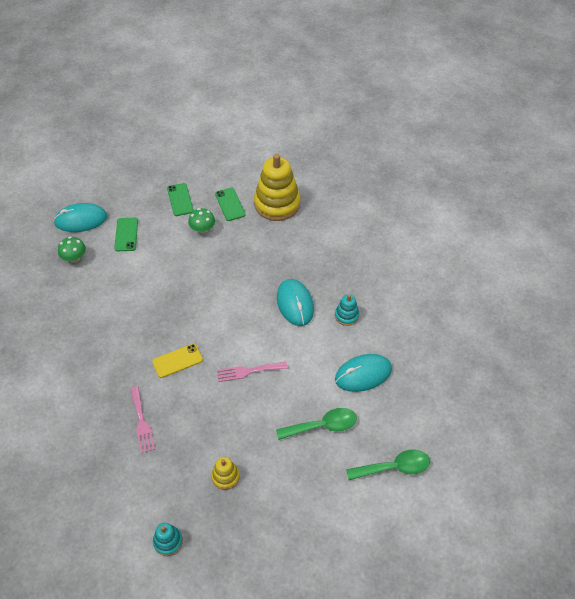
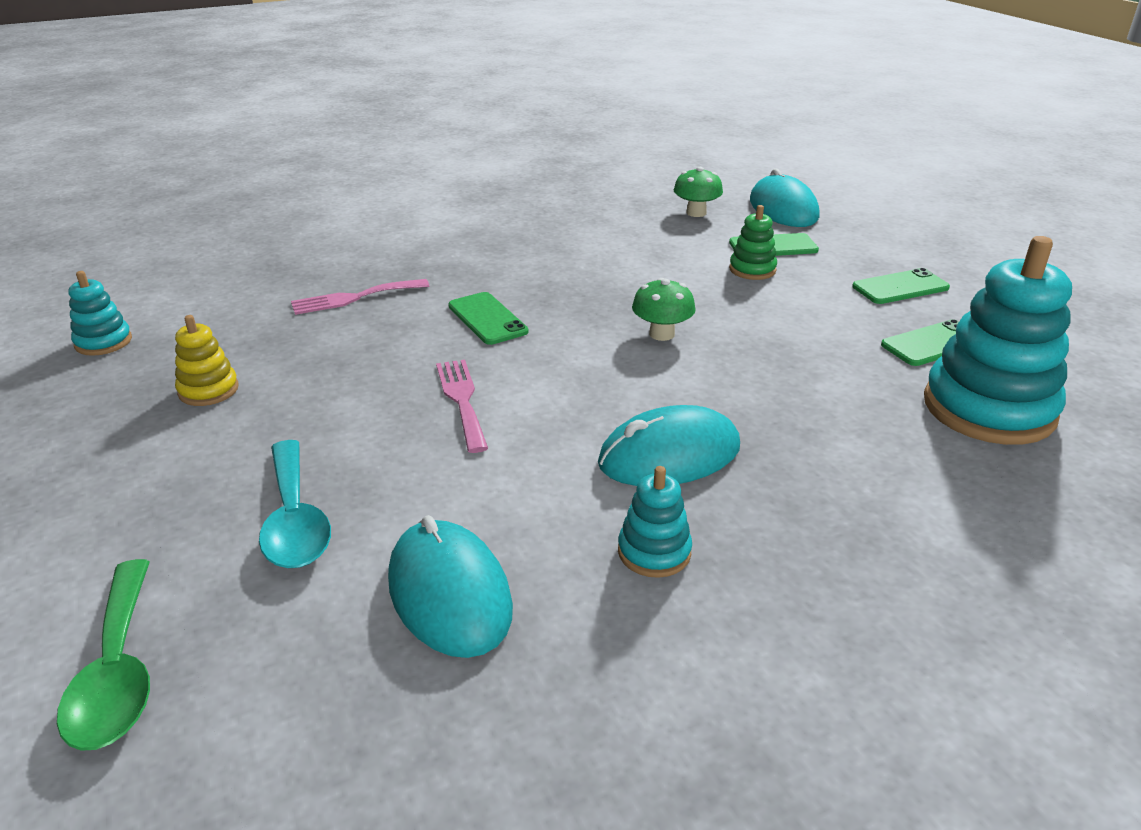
camera: 85 degrees right, 20 degrees down
yellow phone [152,344,203,378] -> green phone [449,292,528,345]
green mushroom [188,208,215,234] -> green mushroom moved to [632,278,695,341]
yellow stacking toy [254,154,300,221] -> turquoise stacking toy [924,236,1072,445]
green spoon [276,408,357,440] -> turquoise spoon [259,440,331,568]
none -> green stacking toy [729,205,777,280]

